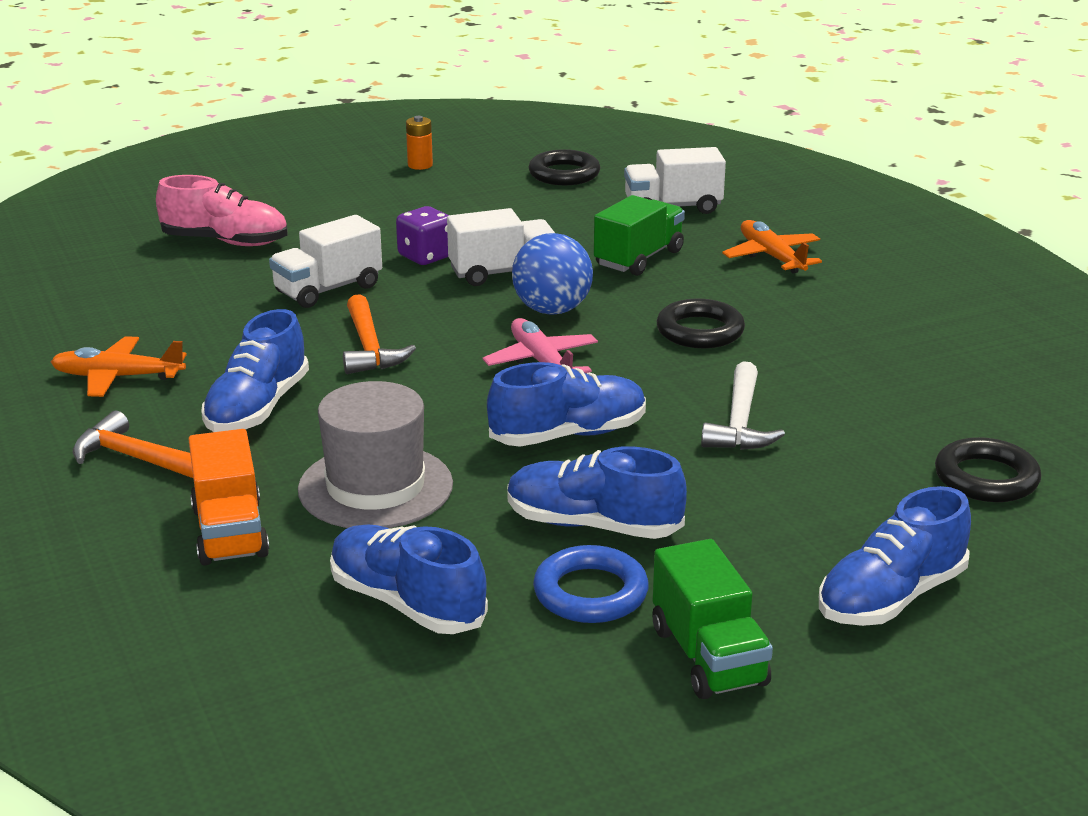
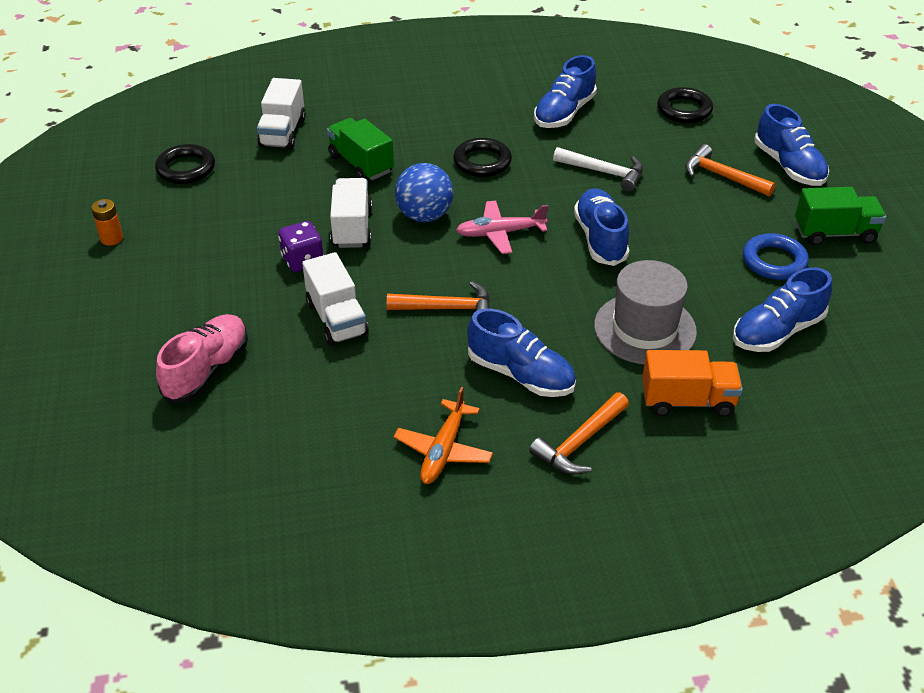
camera: 75 degrees left, 15 degrees up
blue shoe [508,446,687,539] -> blue shoe moved to [534,55,597,128]
orange plane [722,220,822,274] -> none
none -> orange hammer [685,144,776,197]

